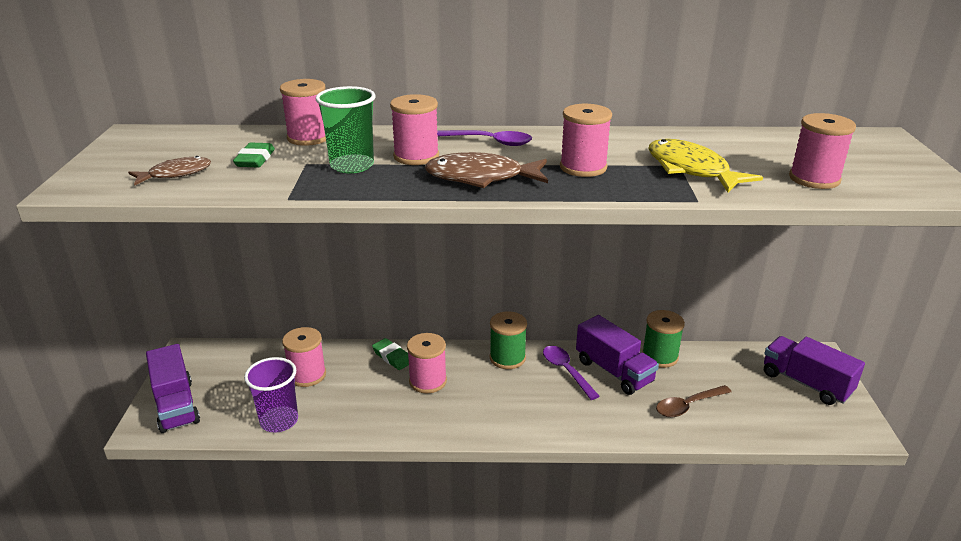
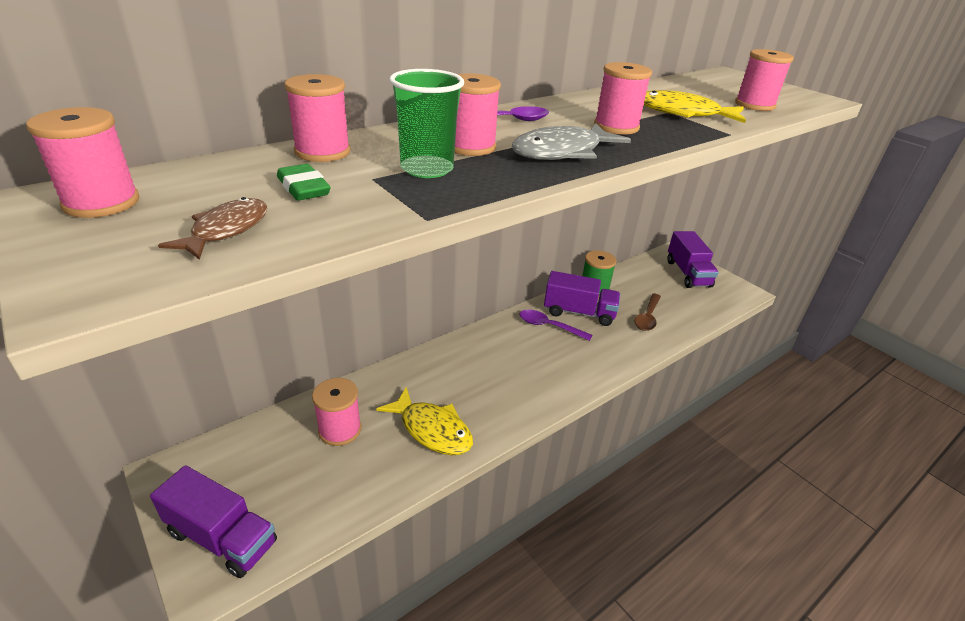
camera: 40 degrees left, 5 degrees up
purple cup [244,357,298,432] -> none
green eraser [372,338,409,370] -> none
pink spool [407,333,447,393] -> pink spool moved to [26,107,139,218]
brown fish [425,152,548,188] -> grey fish [512,123,631,160]
green spool [490,311,527,369] -> none
purple truck [764,336,865,405] -> purple truck turned 105 degrees counterclockwise [667,231,719,288]
none -> yellow fish [376,387,473,455]

